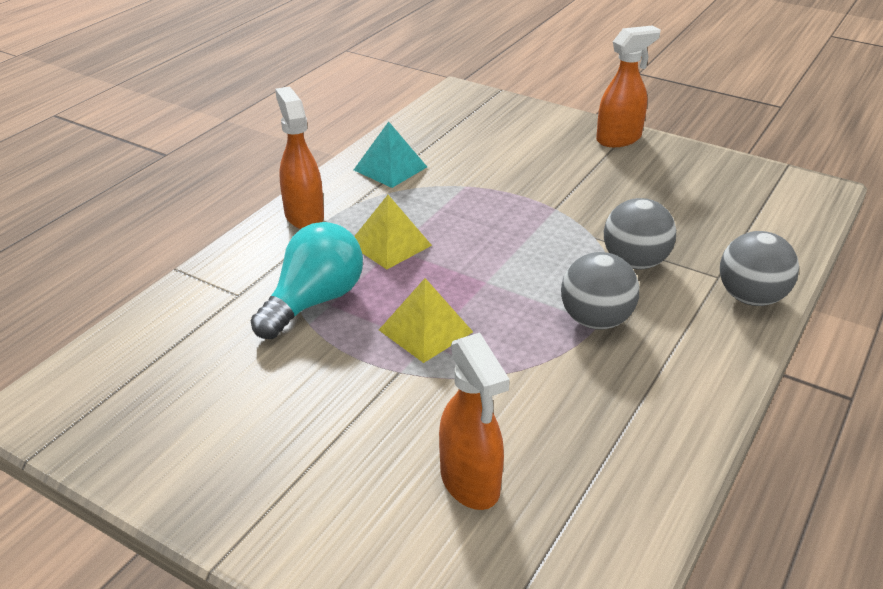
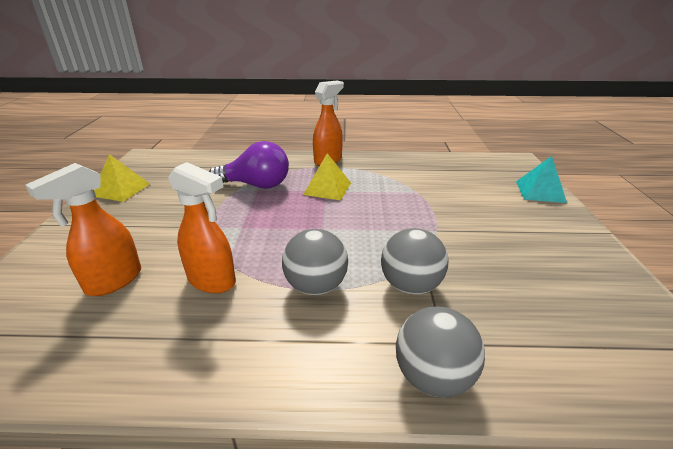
camera: 60 degrees right, 5 degrees down
turquoise light bulb [251,222,363,339] -> purple light bulb [209,141,289,189]
turquoise pyramid [354,122,427,188] -> turquoise pyramid moved to [516,156,567,203]
yellow pyramid [379,278,473,363] -> yellow pyramid moved to [94,154,150,202]
orange spray bottle [596,25,661,147] -> orange spray bottle moved to [168,162,236,293]

